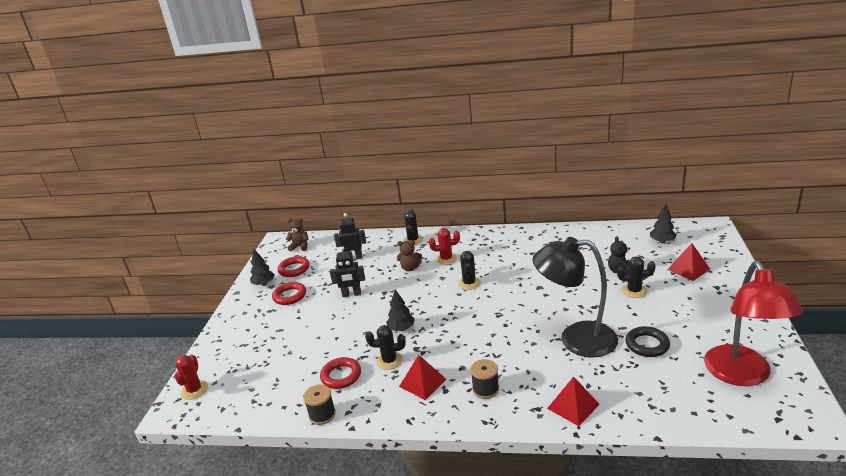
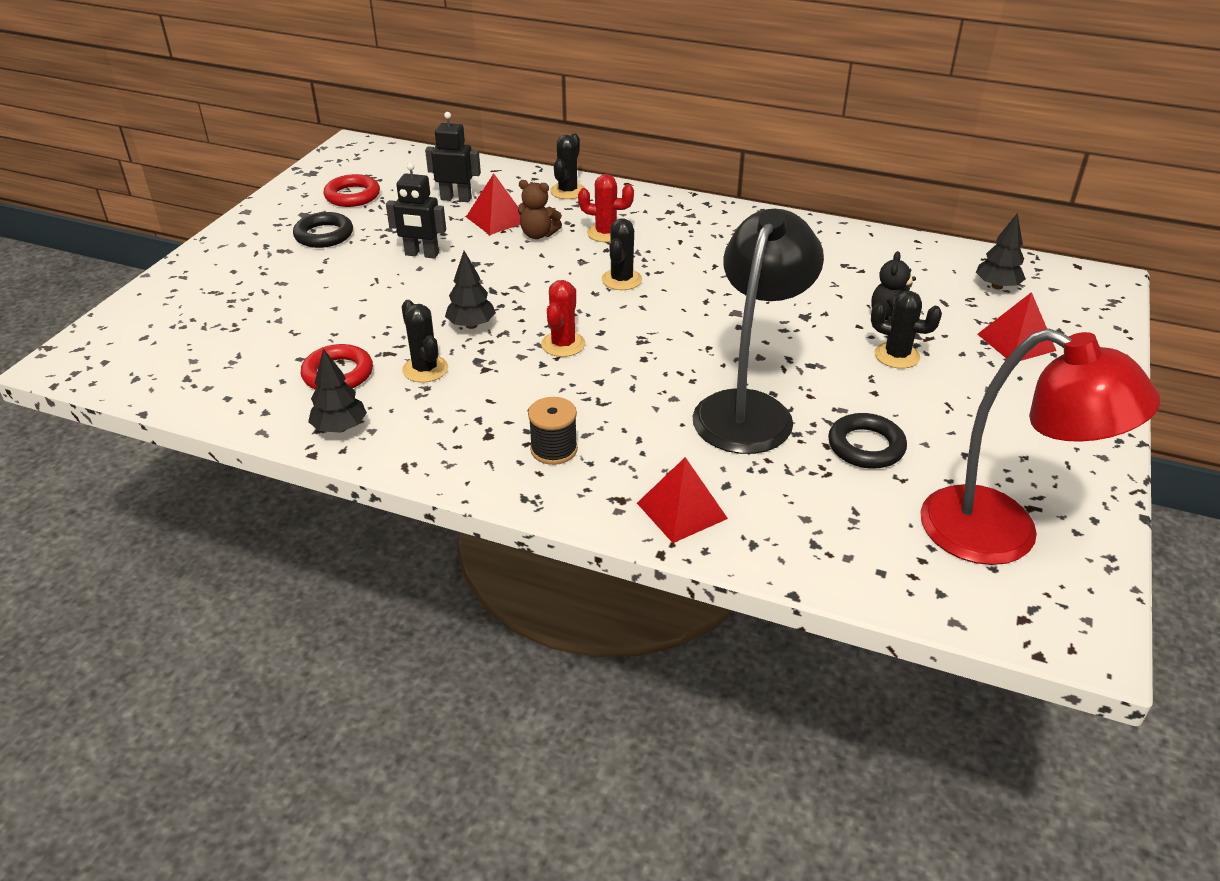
camera: 10 degrees right, 10 degrees up
red cactus [175,354,208,400] -> red cactus moved to [541,280,585,357]
black tree [250,249,275,286] -> black tree moved to [308,349,367,433]
red ring [272,282,306,305] -> black ring [293,212,353,248]
brown teddy bear [286,218,309,252] -> none
black spool [303,385,336,425] -> none
black cactus [365,325,406,370] -> black cactus turned 45 degrees clockwise [402,300,448,383]
red pyramid [399,355,447,400] -> red pyramid moved to [466,173,521,235]
black lamp [533,237,618,358] -> black lamp turned 90 degrees clockwise [692,209,824,454]
red lamp [704,261,803,386] -> red lamp turned 75 degrees counterclockwise [920,329,1161,565]

